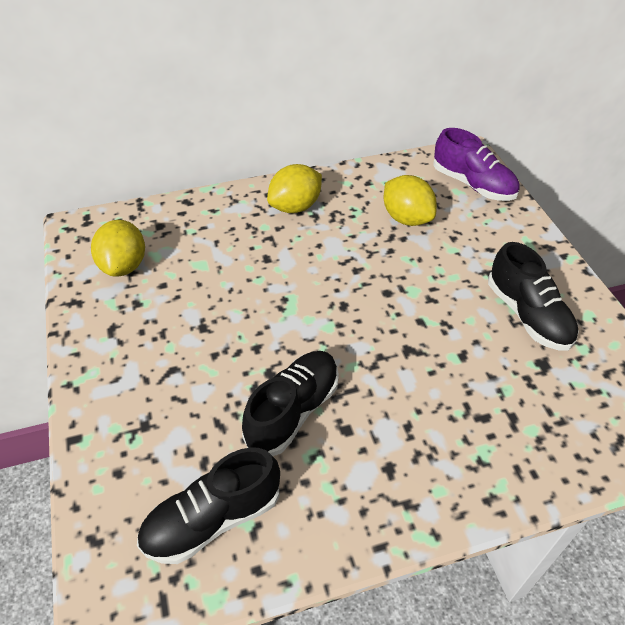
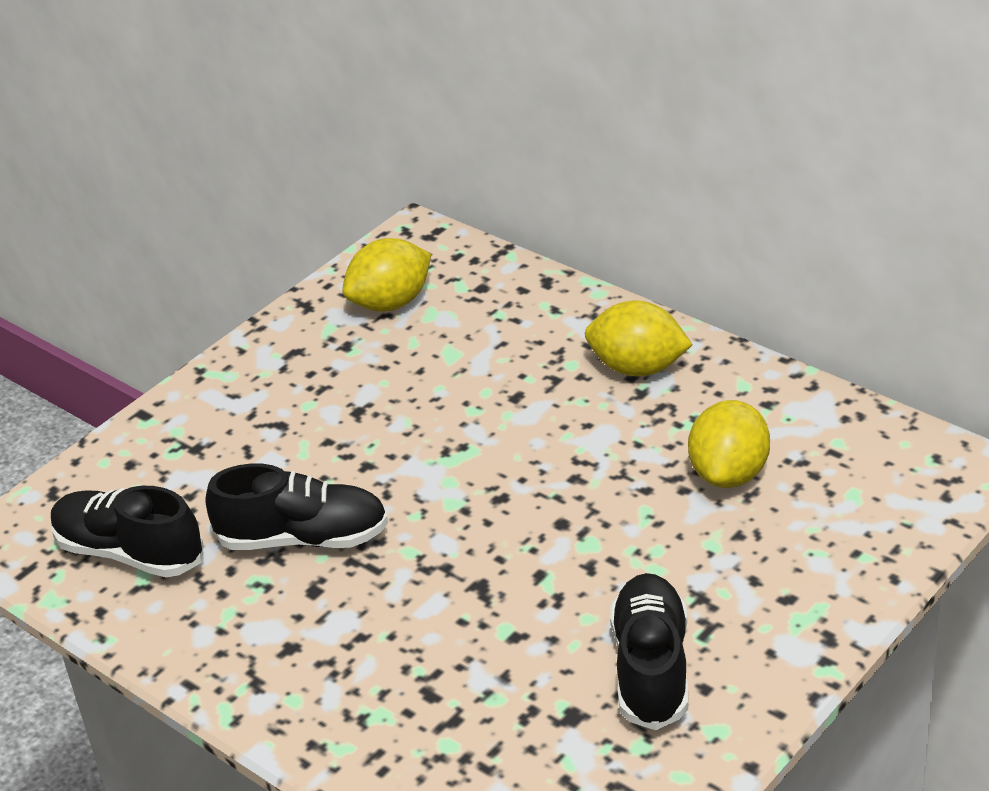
camera: 60 degrees right, 10 degrees down
purple shoe [433,128,520,201] -> none
black shoe [488,242,579,351] -> black shoe turned 150 degrees clockwise [610,573,688,730]

